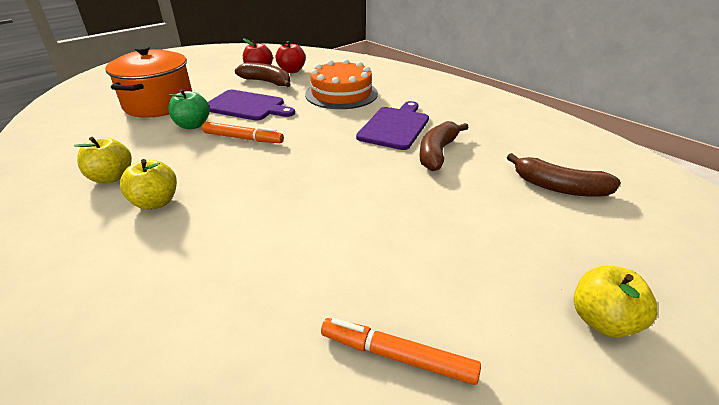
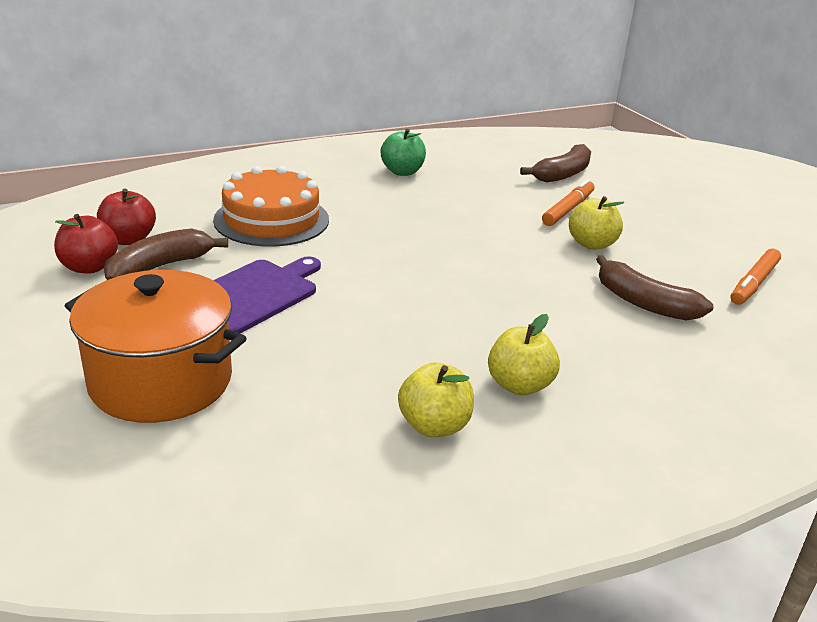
camera: 75 degrees left, 5 degrees down
green apple [168,89,210,129] -> green apple moved to [381,129,426,176]
orange marker [202,122,284,143] -> orange marker moved to [542,179,594,226]
purple cutting board [356,101,429,150] -> none
brown banana [419,121,469,171] -> brown banana moved to [596,255,714,321]
yellow apple [574,265,657,337] -> yellow apple moved to [569,196,624,250]

